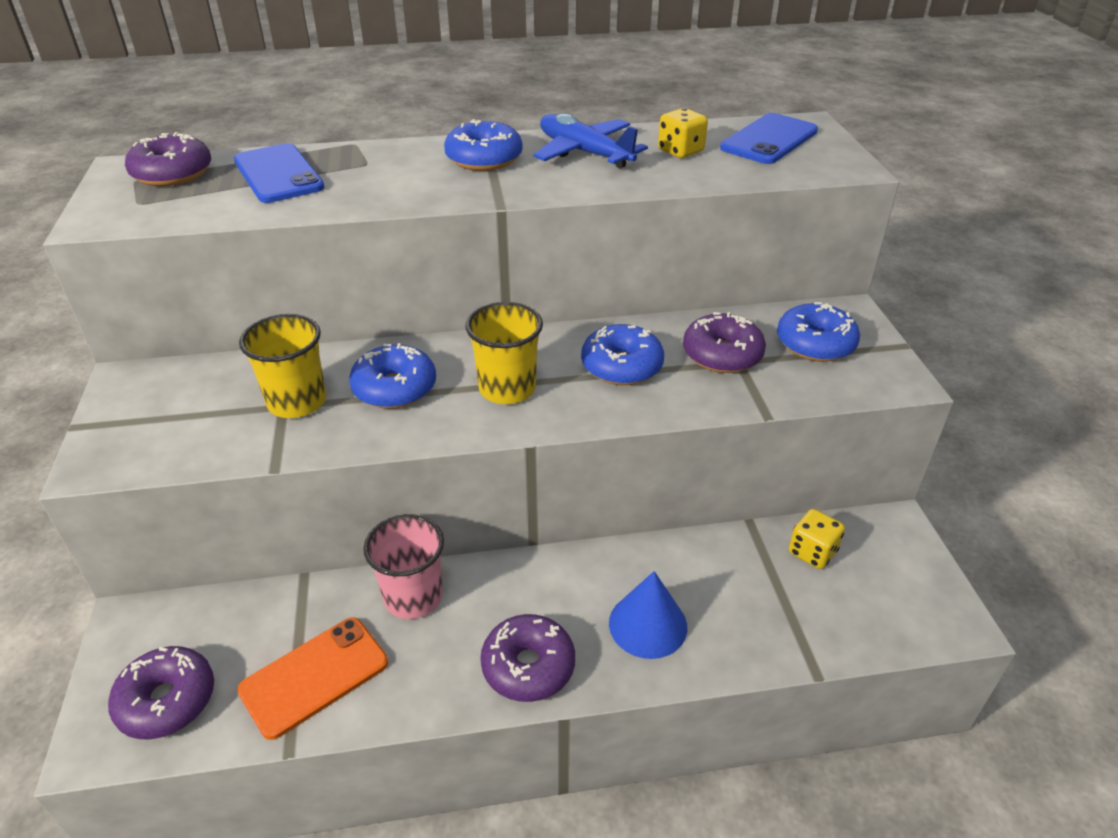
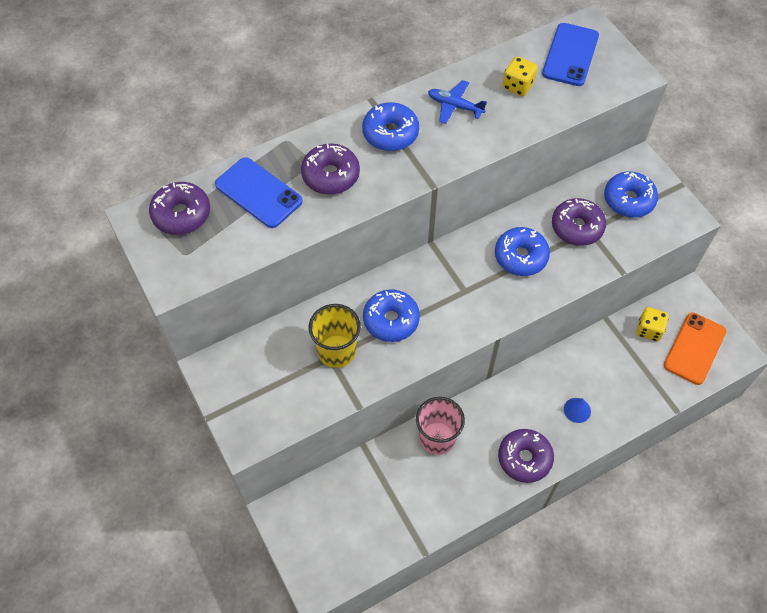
camera: 20 degrees left, 20 degrees up
purple donut [108,646,214,739] -> purple donut moved to [301,143,360,195]
orange phone [237,617,388,740] -> orange phone moved to [664,312,726,385]
yellow cup [465,302,543,404] -> none
blue plane [533,113,648,169] -> blue plane [428,80,487,124], size x0.66
blue cone [609,571,687,659] -> blue cone [564,398,591,423], size x0.58

